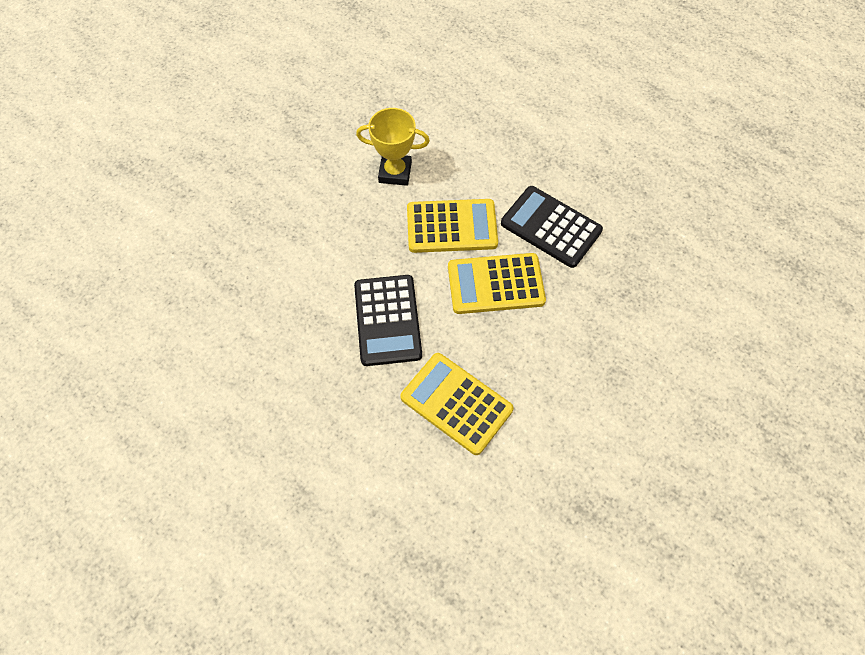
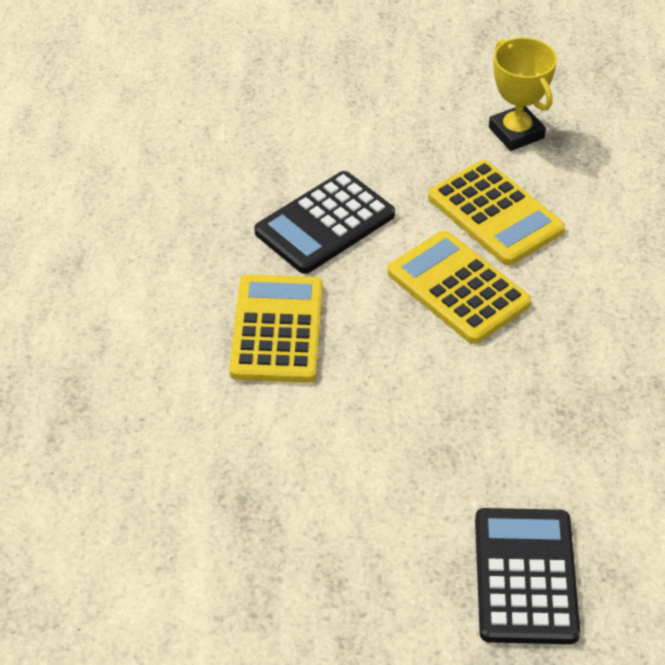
camera: 55 degrees right, 15 degrees down
black calculator [501,186,603,268] -> black calculator moved to [475,508,580,644]

